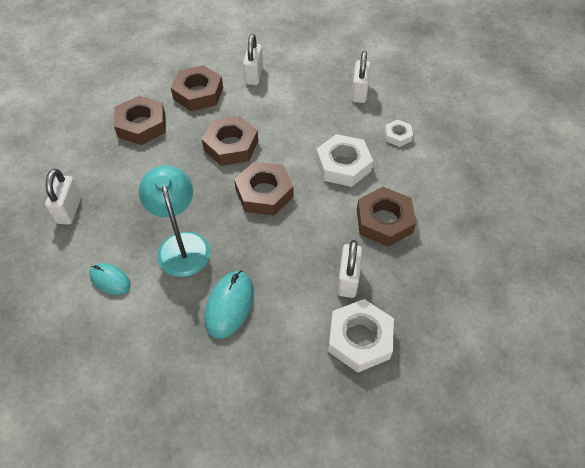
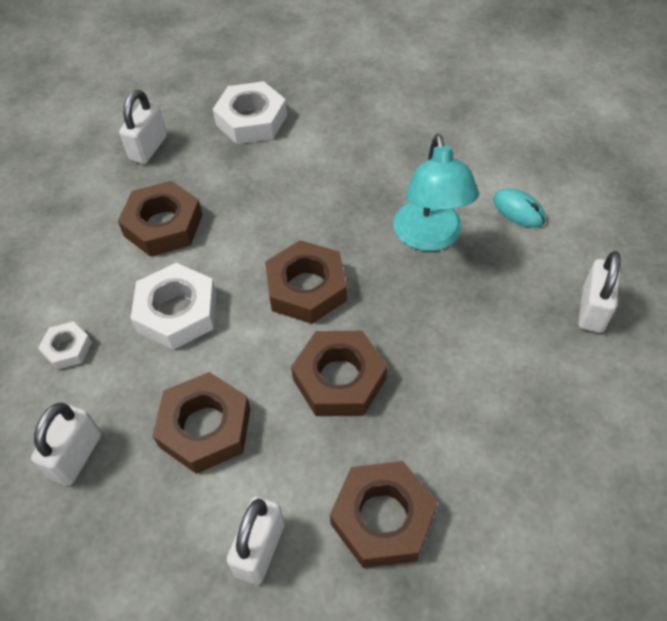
camera: 165 degrees left, 0 degrees up
brown nut [114,96,166,145] -> brown nut moved to [153,372,250,474]
turquoise mouse [205,271,254,339] -> none
white padlock [337,240,362,298] -> white padlock moved to [119,90,167,164]

